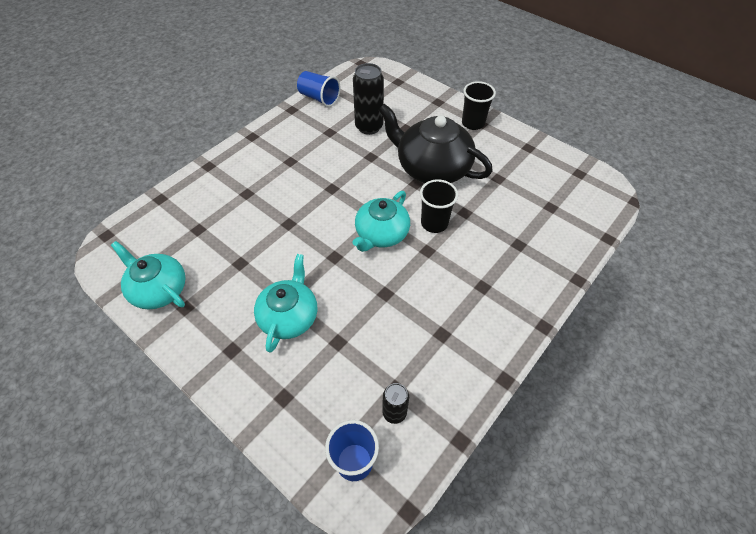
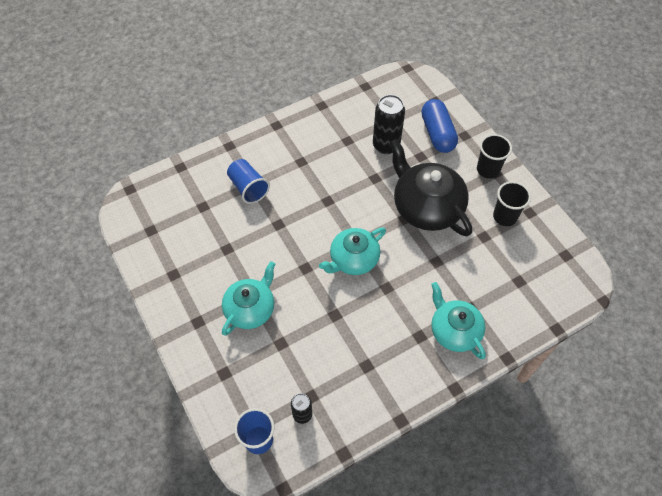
camera: 20 degrees right, 5 degrees up
turquoise teapot [111,241,185,309] -> turquoise teapot moved to [431,282,486,359]
blue cup [297,71,340,107] -> blue cup moved to [227,159,270,204]
black cup [420,179,458,233] -> black cup moved to [493,181,531,226]
none -> blue capsule [421,99,458,153]

